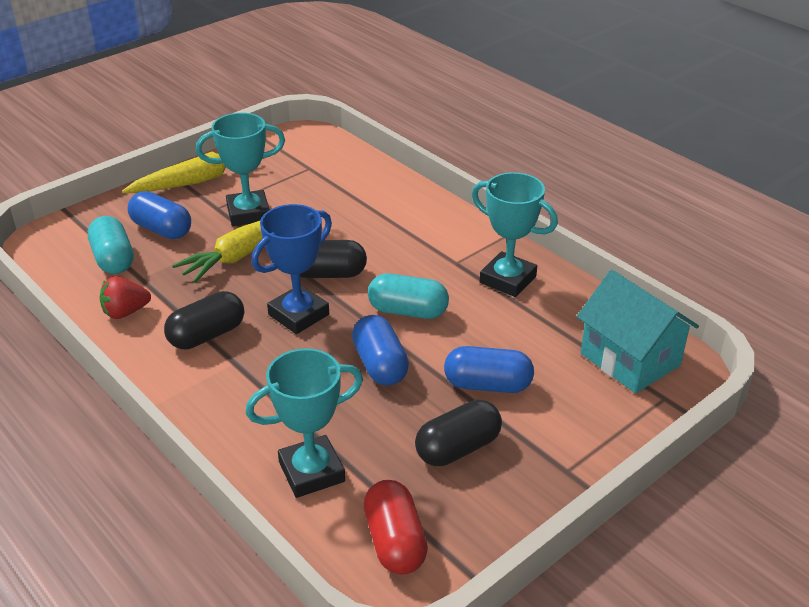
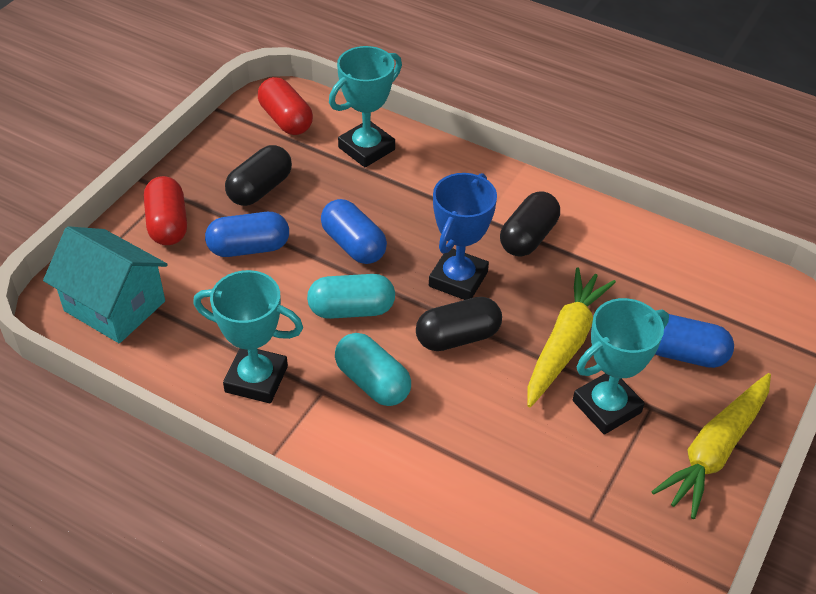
camera: 160 degrees right, 10 degrees up
turquoise capsule [88,216,134,274] -> turquoise capsule moved to [335,333,411,406]
red strawberry [100,276,151,319] -> none
none -> red capsule [144,176,187,245]

